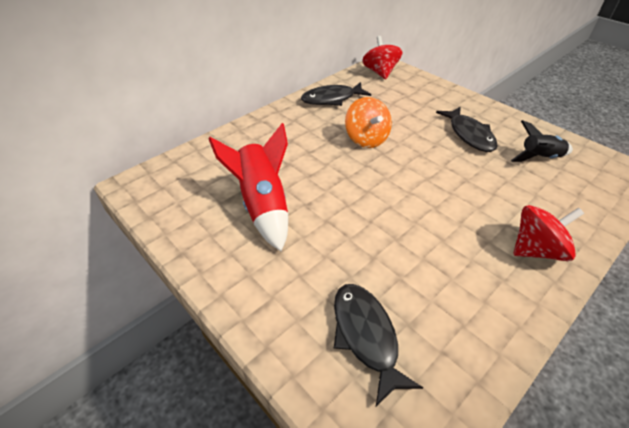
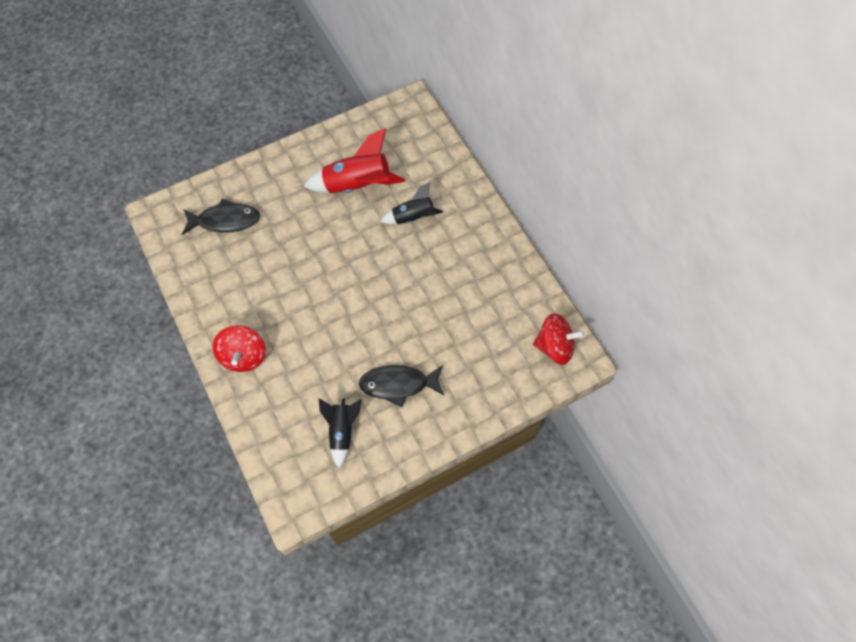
camera: 105 degrees right, 20 degrees up
black fish [301,82,371,106] -> none
orange spinning top [345,97,392,148] -> none
none -> black rocket [380,182,443,224]

